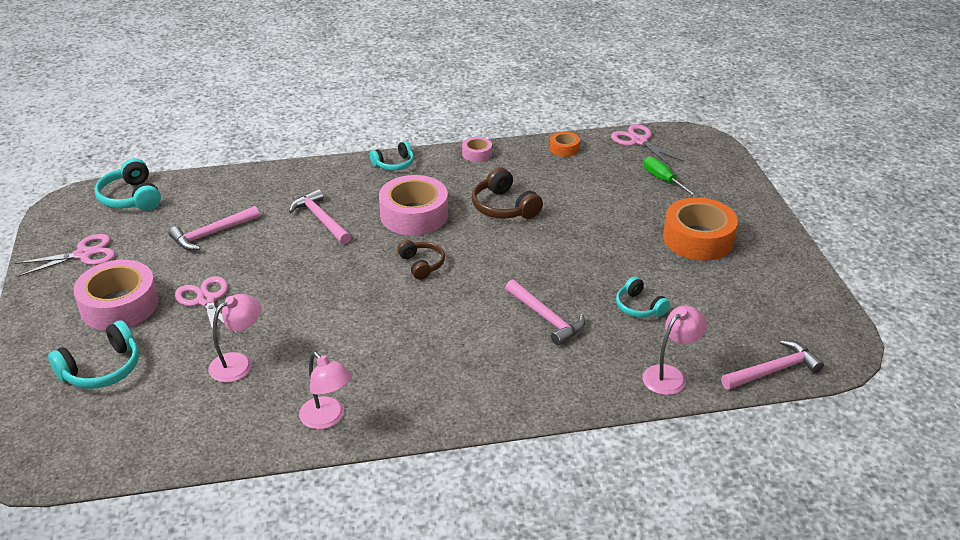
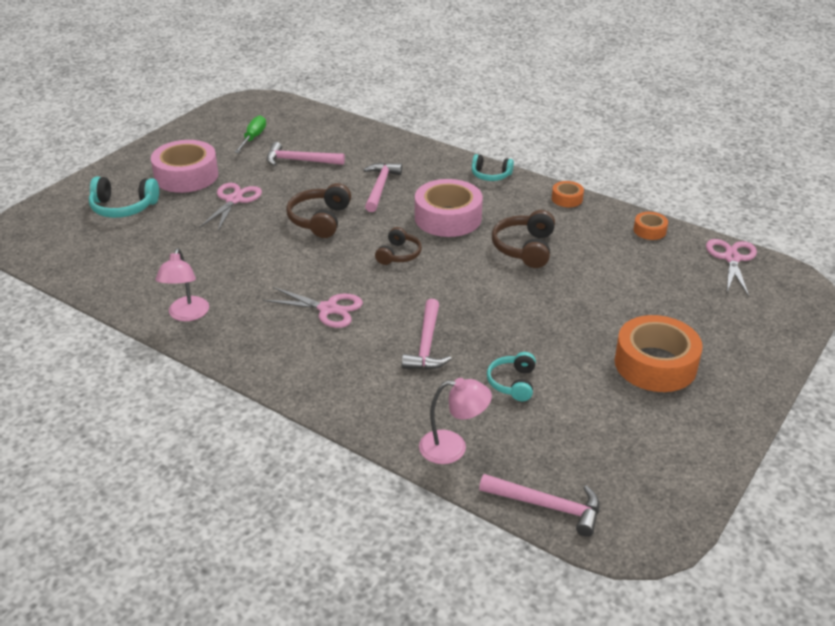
camera: 45 degrees right, 0 degrees up
pink scissors [15,234,115,277] -> pink scissors moved to [262,287,363,328]
turquoise headphones [95,158,161,211] -> none
pink lamp [208,294,261,382] -> none
pink tape [462,137,492,162] -> orange tape [552,181,584,207]
green screwdriver [643,156,699,197] -> green screwdriver moved to [234,115,266,153]
none -> brown headphones [286,183,351,238]

